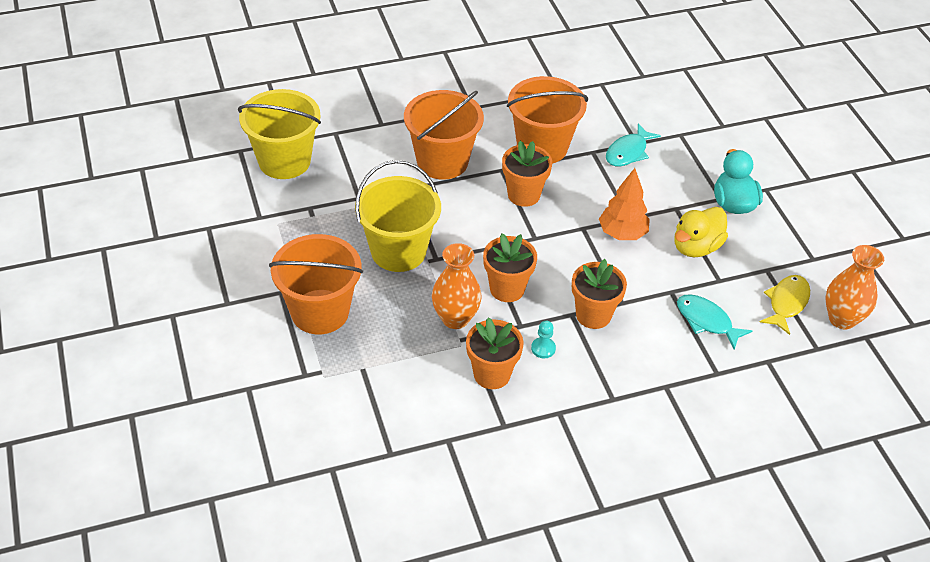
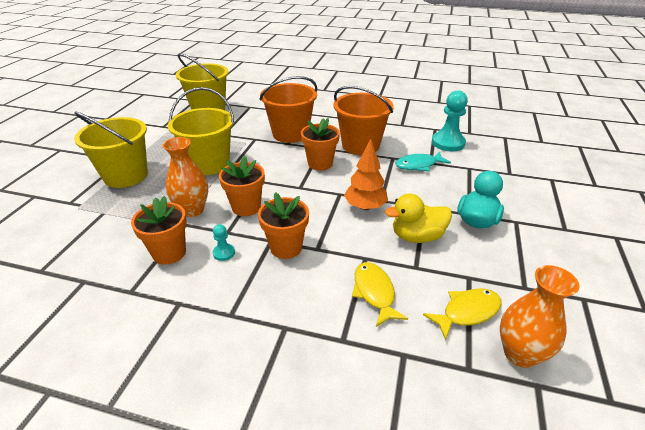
camera: 35 degrees right, 10 degrees down
orange bucket [269,234,363,335] -> yellow bucket [74,112,148,188]
turquoise fish [677,294,752,350] -> yellow fish [352,262,408,327]
none -> turquoise pawn [432,90,468,151]

